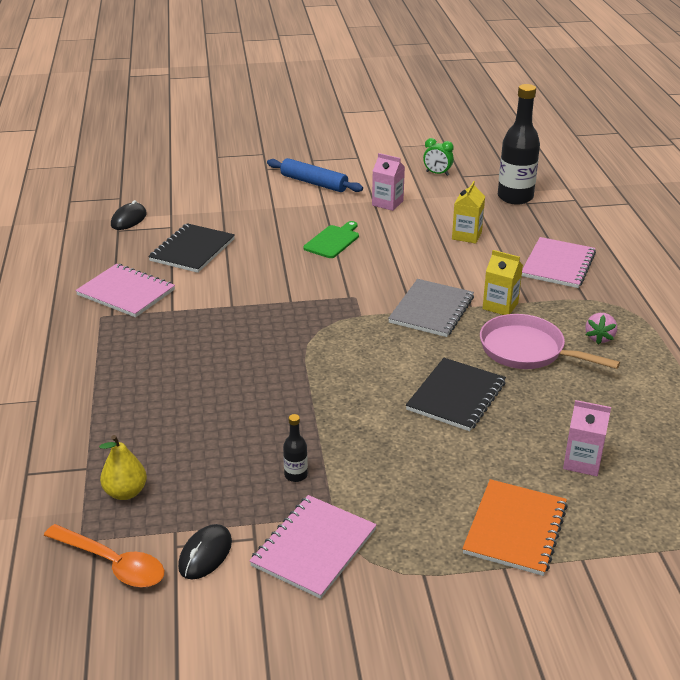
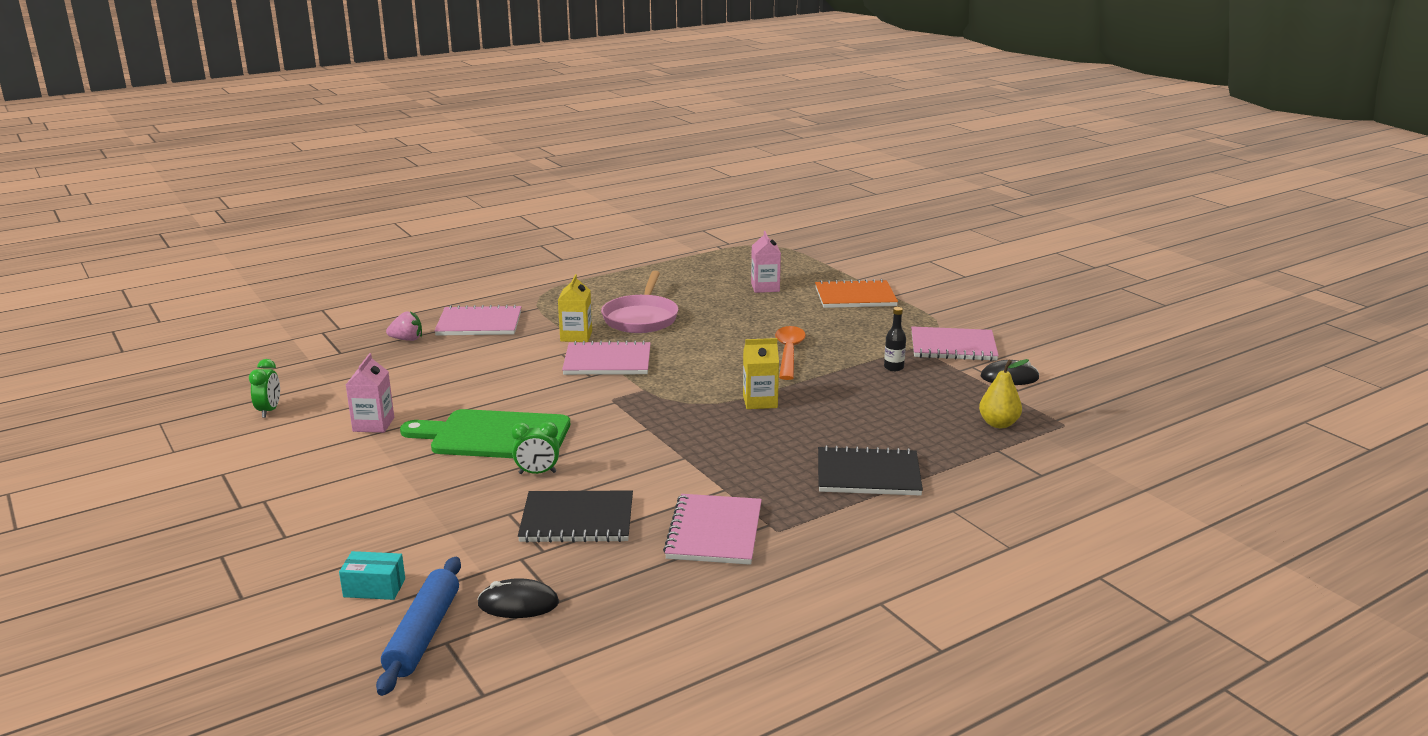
camera: 115 degrees left, 10 degrees down
orange spoon [44,524,164,587] -> orange spoon moved to [775,326,806,380]
blue rolling pin [267,158,363,192] -> blue rolling pin moved to [376,557,461,696]
green cutting board [303,221,359,258] -> green cutting board [400,409,570,458], size x1.76
grey notebook [388,279,474,337] -> pink notebook [562,340,651,375]
black notebook [406,358,506,431] -> black notebook moved to [818,445,923,496]
yellow carton [452,181,485,244] -> yellow carton moved to [743,338,779,409]
black bottle [498,84,540,204] -> none
pink strawberry [585,313,617,345] -> pink strawberry moved to [386,311,422,341]
none -> turquoise box [339,551,405,600]
none -> green clock [511,422,559,474]

